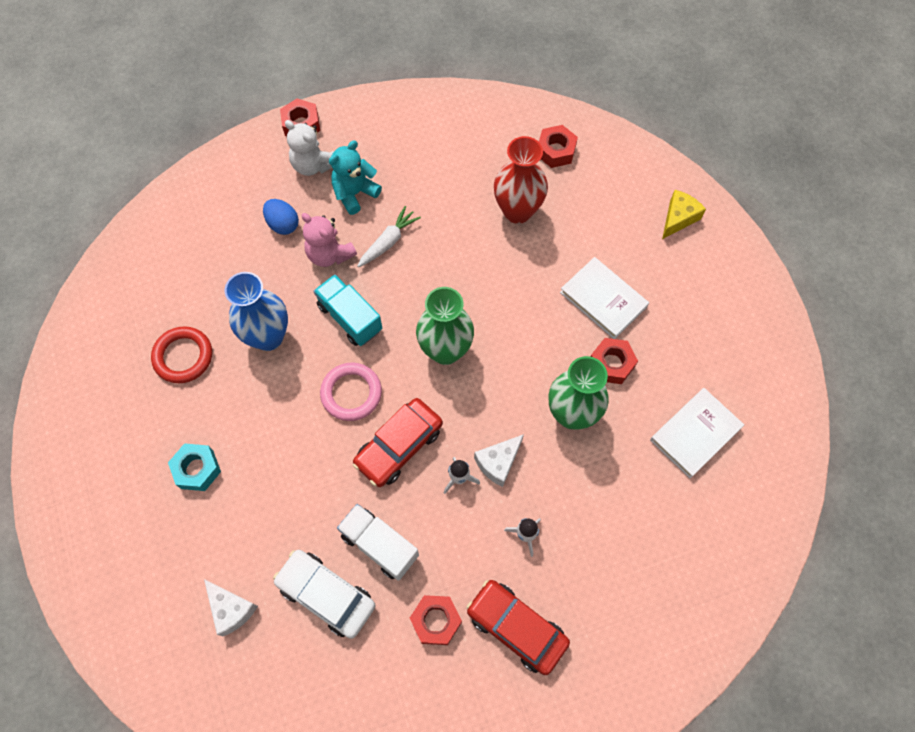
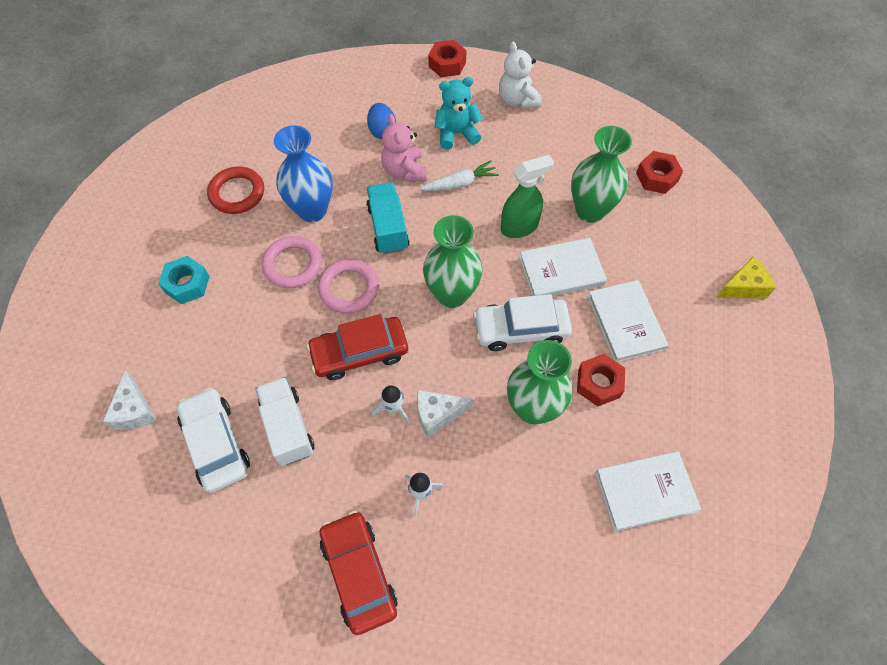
camera: 30 degrees right, 5 degrees down
white teddy bear [285,120,333,176] -> white teddy bear moved to [499,42,542,109]
red nut [410,595,462,645] -> none
red vase [494,136,548,224] -> green vase [571,126,632,223]
none -> pink ring [262,236,322,288]
none -> white car [473,294,572,351]
none -> green spray bottle [501,155,554,238]
none -> white book [519,238,607,296]

